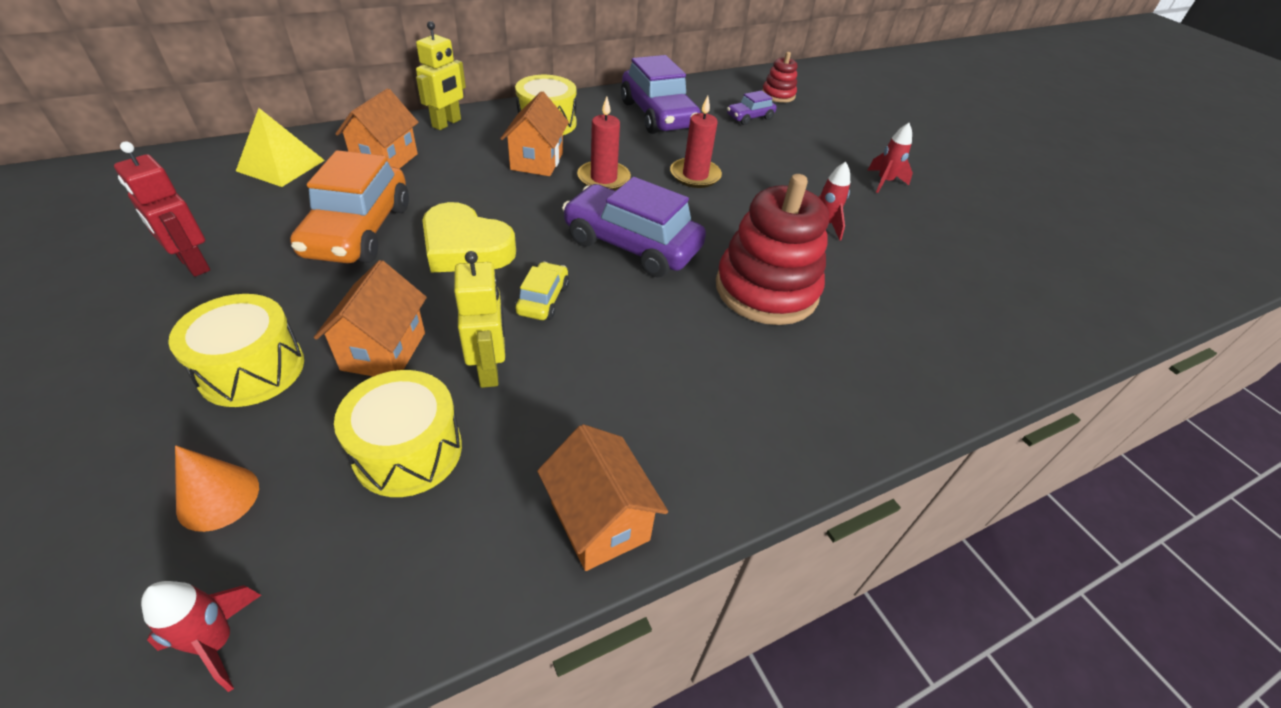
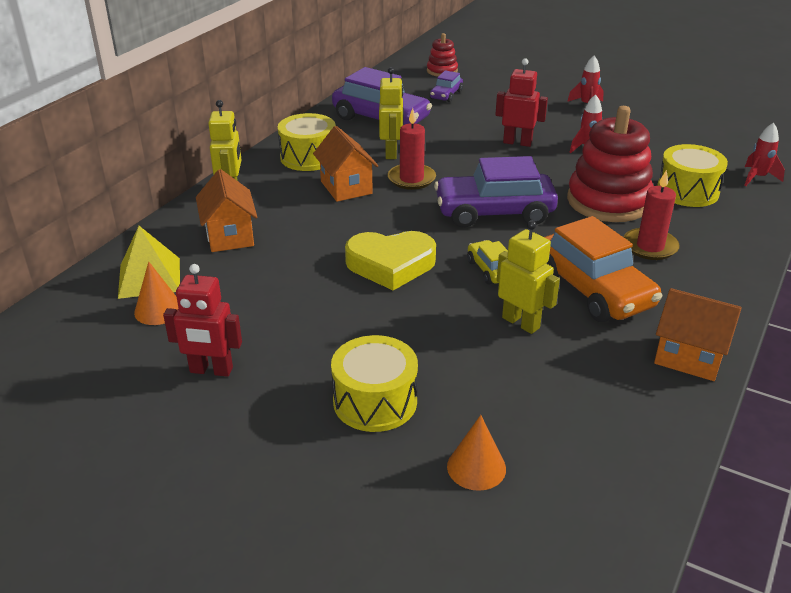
camera: 30 degrees left, 10 degrees down
red rocket [141,581,261,692] -> red rocket moved to [744,122,785,186]
orange car [290,150,409,263] -> orange car moved to [545,216,662,322]
orange house [314,260,427,376] -> none
yellow drum [334,370,462,497] -> yellow drum moved to [657,144,728,207]
red candle [670,95,722,188] -> red candle moved to [624,170,680,260]
none -> orange cone [134,262,178,325]
none -> yellow robot [379,67,404,159]
none -> red robot [495,58,548,147]

